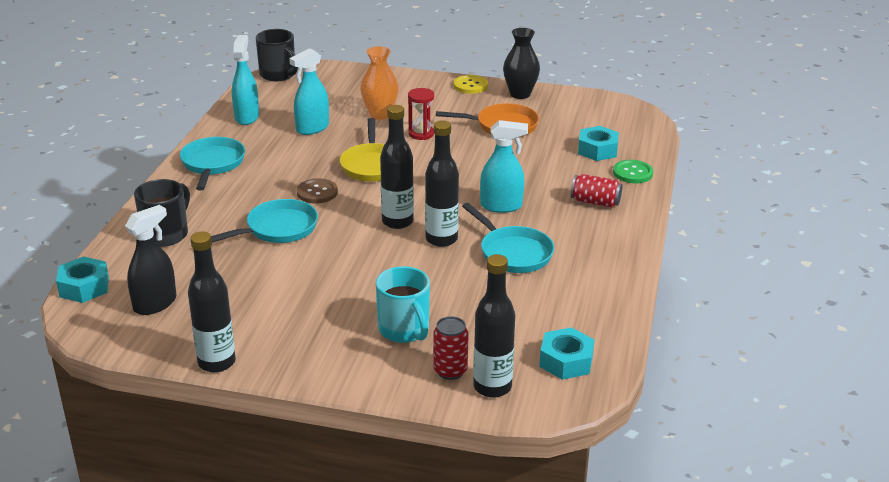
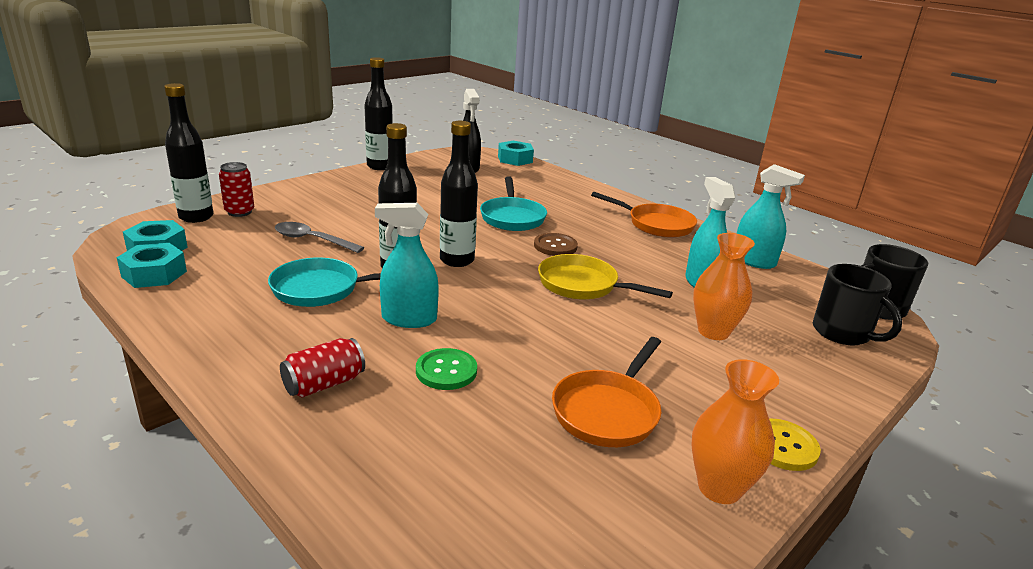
camera: 120 degrees right, 5 degrees down
black mug [134,179,190,247] -> black mug moved to [813,264,902,346]
turquoise pan [180,137,245,191] -> orange pan [591,192,697,237]
turquoise mug [376,266,430,343] -> none
red hourglass [408,88,434,140] -> none
turquoise spray bottle [480,120,528,213] -> turquoise spray bottle turned 60 degrees clockwise [375,203,439,328]
black vase [503,28,540,99] -> orange vase [691,359,779,504]
turquoise nut [578,126,619,161] -> turquoise nut moved to [117,243,187,288]
green button [613,160,653,183] -> green button moved to [416,348,477,390]
none -> grey spoon [275,222,364,253]

